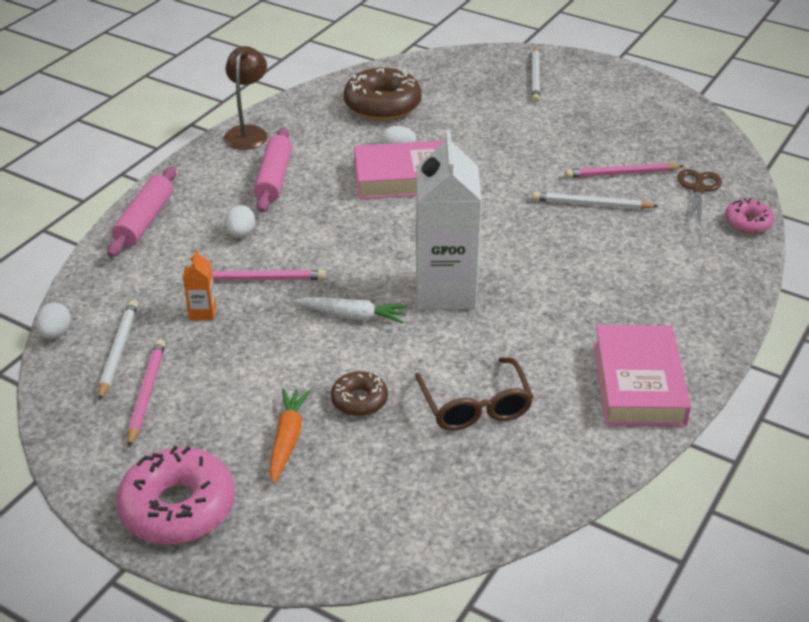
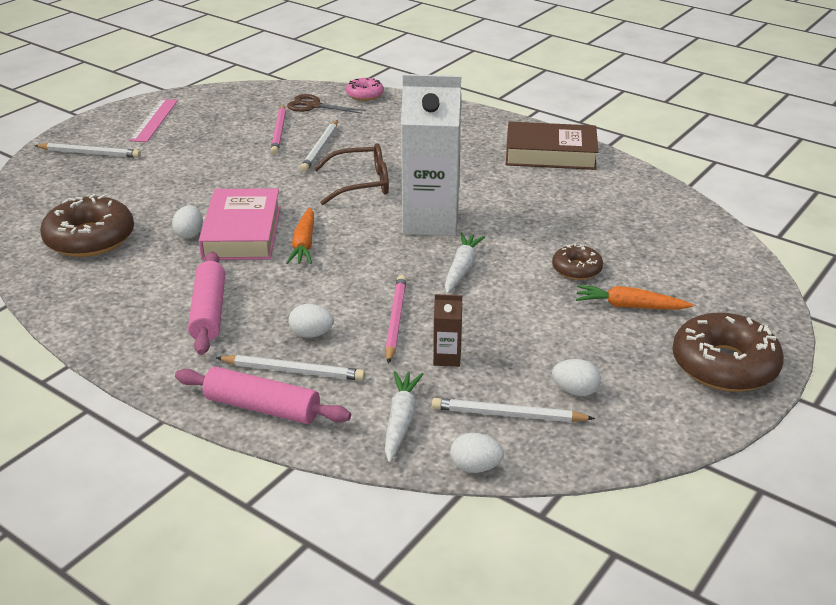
camera: 85 degrees left, 5 degrees down
pink donut [116,445,235,544] -> brown donut [672,313,784,392]
pink pencil [128,339,165,448] -> white egg [552,359,601,396]
orange carton [183,249,216,320] -> brown carton [433,294,462,367]
brown lamp [223,46,268,150] -> none
pink rolling pin [254,127,292,213] -> pink rolling pin turned 75 degrees clockwise [188,252,225,355]
brown glasses [415,357,533,431] -> brown glasses moved to [314,143,389,205]
pink book [594,325,691,426] -> brown book [505,122,598,170]
none -> pink ruler [129,99,178,142]
none -> white pencil [216,355,365,381]
none -> orange carrot [286,207,314,264]
none -> white carrot [385,371,424,463]

